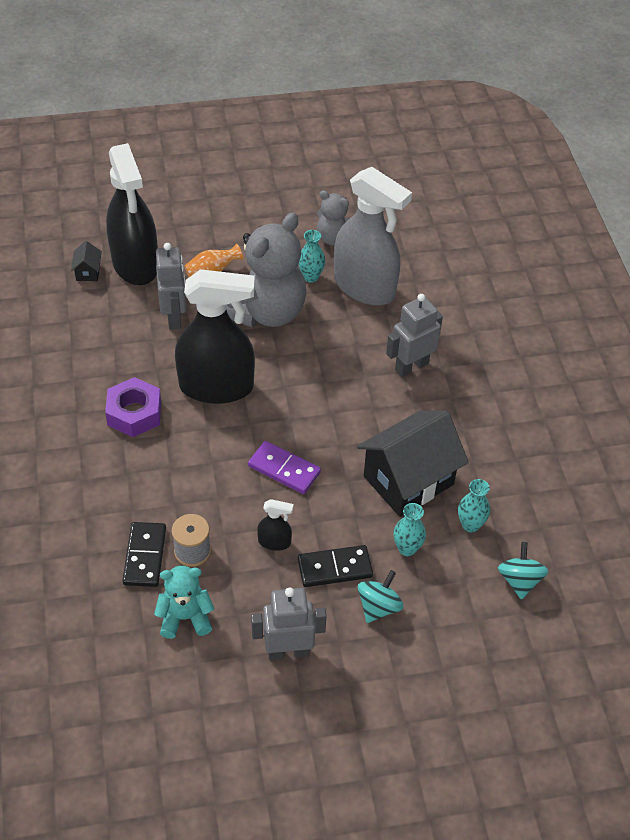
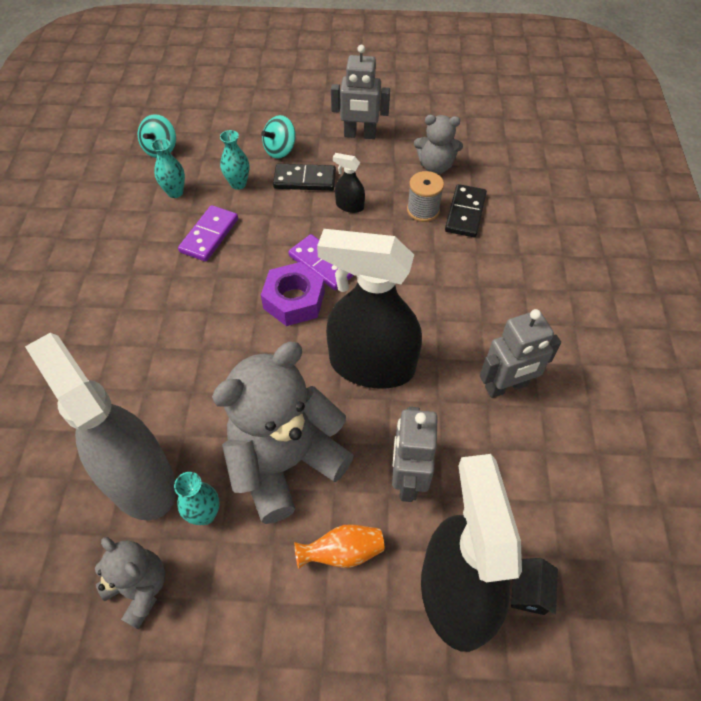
camera: 165 degrees left, 5 degrees up
purple nut [105,377,161,437] -> purple nut moved to [261,262,325,326]
turquoise teddy bear [154,566,214,639] -> grey teddy bear [414,115,463,174]
black house [357,411,469,517] -> purple domino [178,205,238,262]
grey robot [386,294,443,377] -> grey robot moved to [480,309,561,398]

